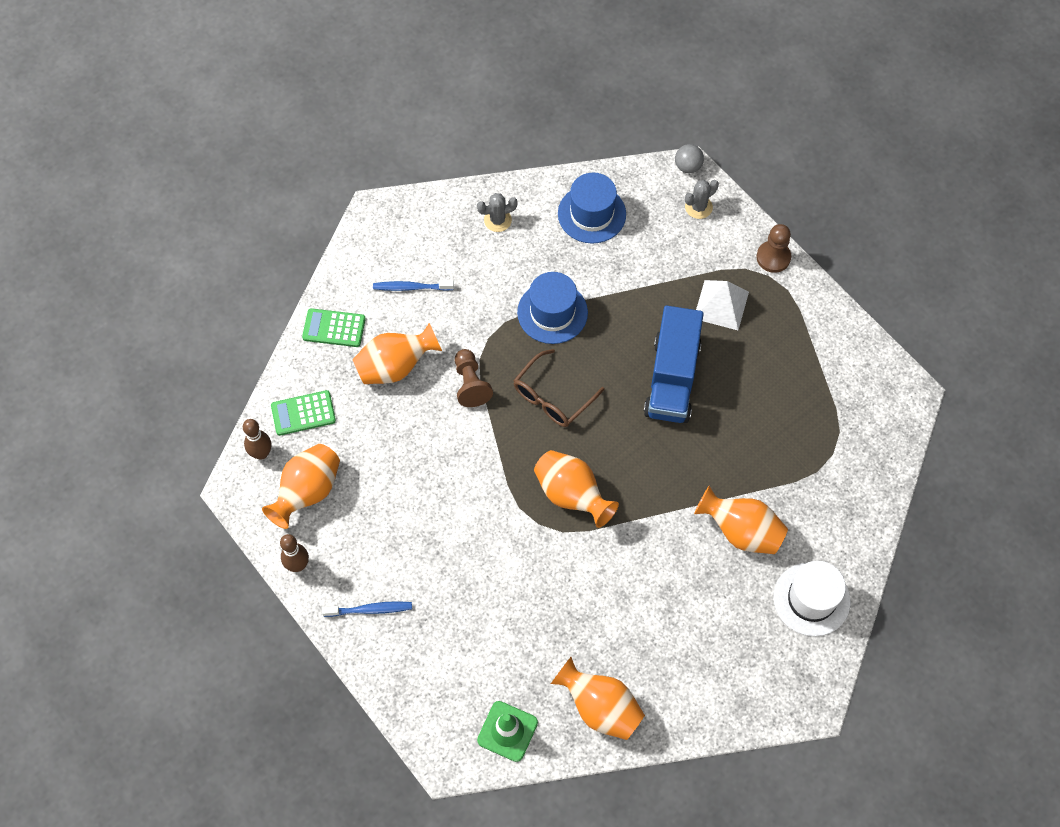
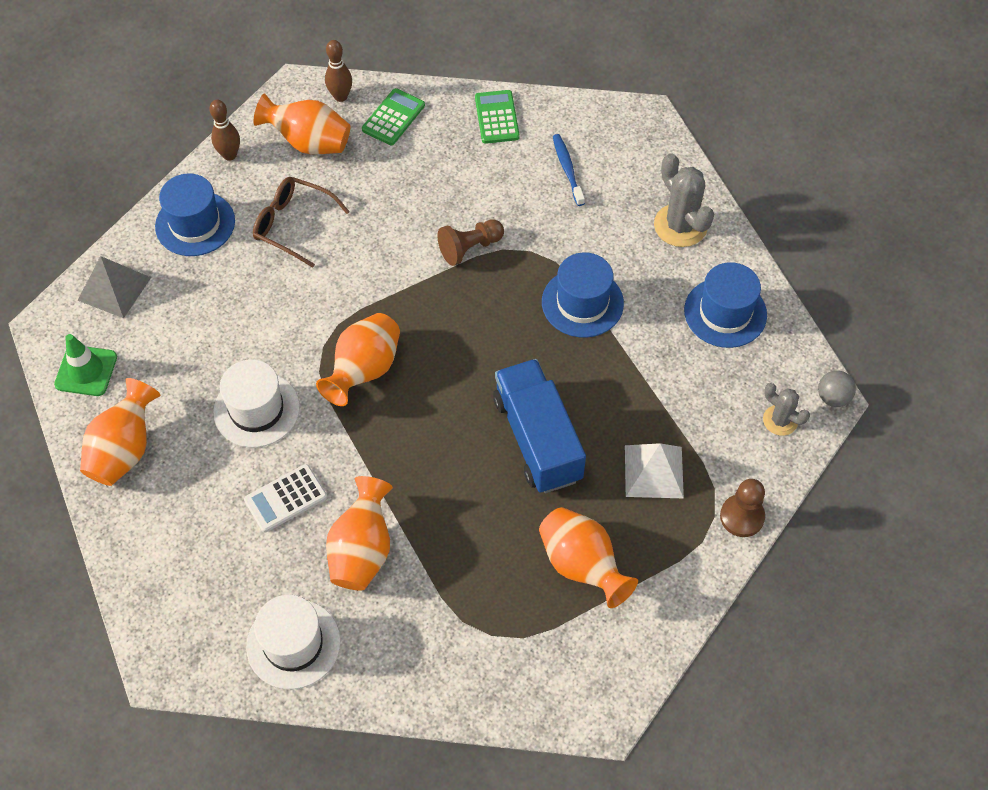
camera: 75 degrees right, 5 degrees down
green calculator [271,390,336,436] -> green calculator turned 60 degrees clockwise [362,88,425,145]
blue toothbrush [322,601,412,617] -> blue hat [155,173,235,256]
orange vase [353,323,442,384] -> orange vase moved to [539,507,638,608]
grey cactus [477,193,518,232] -> grey cactus [654,153,714,247], size x1.66
brown glasses [513,349,604,427] -> brown glasses moved to [253,177,350,268]
blue truck [644,305,704,423] -> blue truck turned 75 degrees clockwise [493,359,586,493]
none -> grey pyramid [78,256,151,318]
none -> white hat [213,359,300,448]
none -> white calculator [244,464,327,532]

